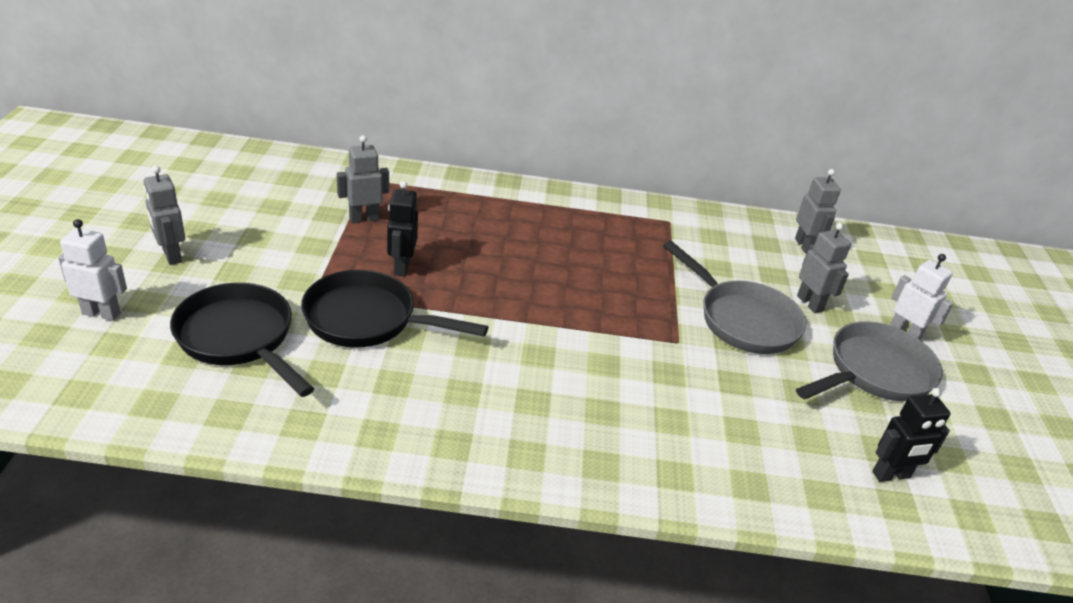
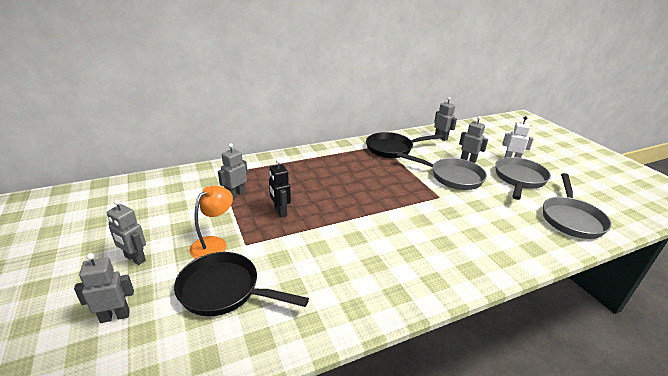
camera: 25 degrees left, 5 degrees down
white robot [58,219,127,321] -> grey robot [74,253,134,323]
black pan [301,270,488,348] -> black pan moved to [366,132,443,158]
black robot [872,388,950,482] -> grey pan [543,173,612,239]
none -> orange lamp [189,185,233,259]

